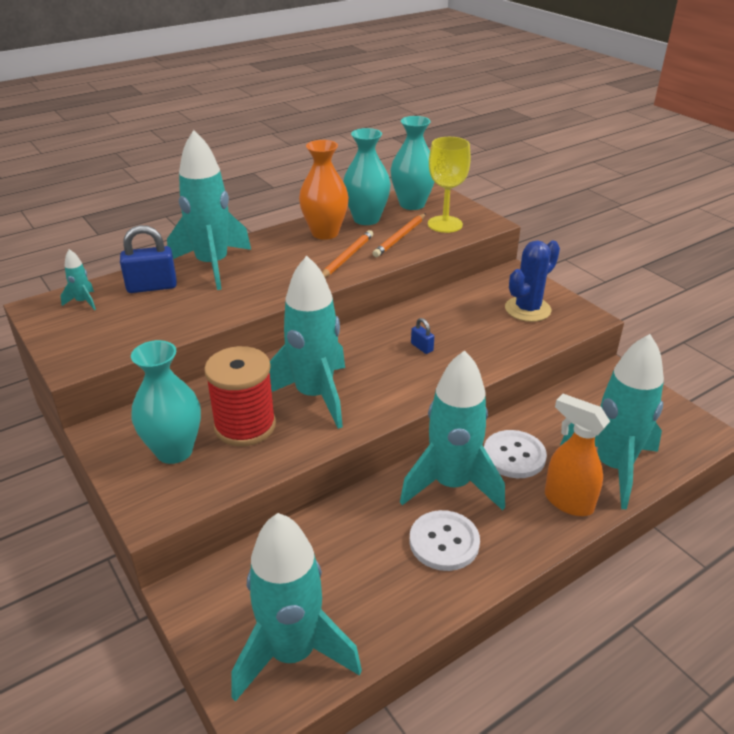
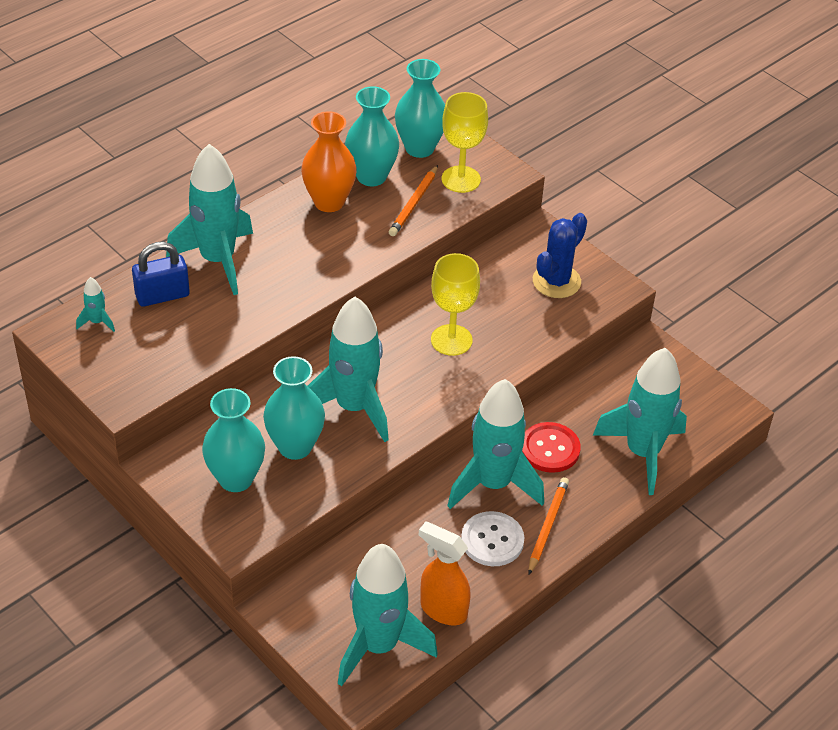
camera: 10 degrees left, 10 degrees up
red spool [204,346,276,446] -> turquoise vase [263,356,325,460]
orange pencil [322,230,373,277] -> orange pencil moved to [528,477,569,574]
blue padlock [411,318,434,354] -> yellow goblet [431,253,480,356]
white button [484,430,547,478] -> red button [522,422,581,473]
orange spray bottle [545,394,610,516] -> orange spray bottle moved to [419,522,471,625]

